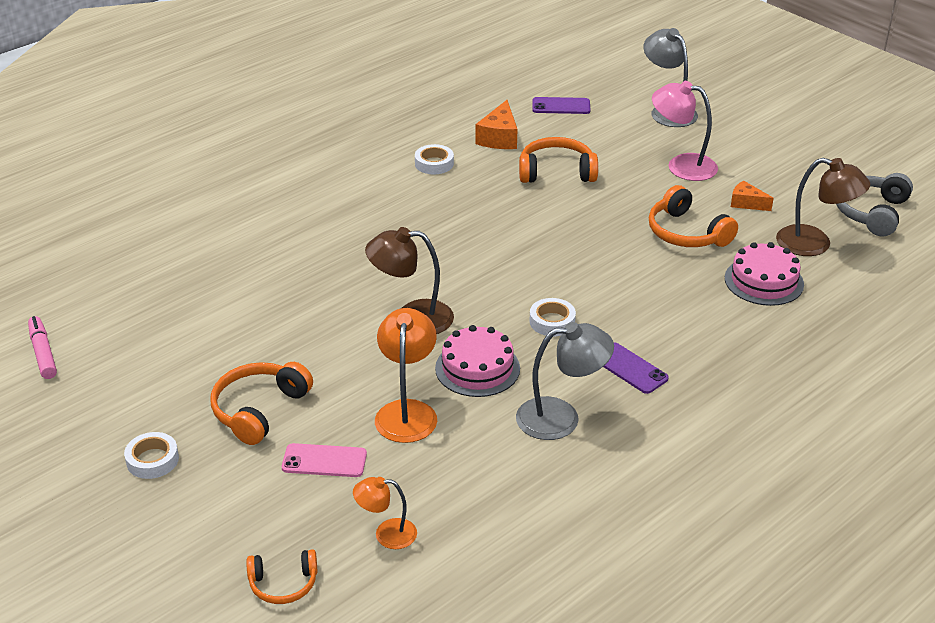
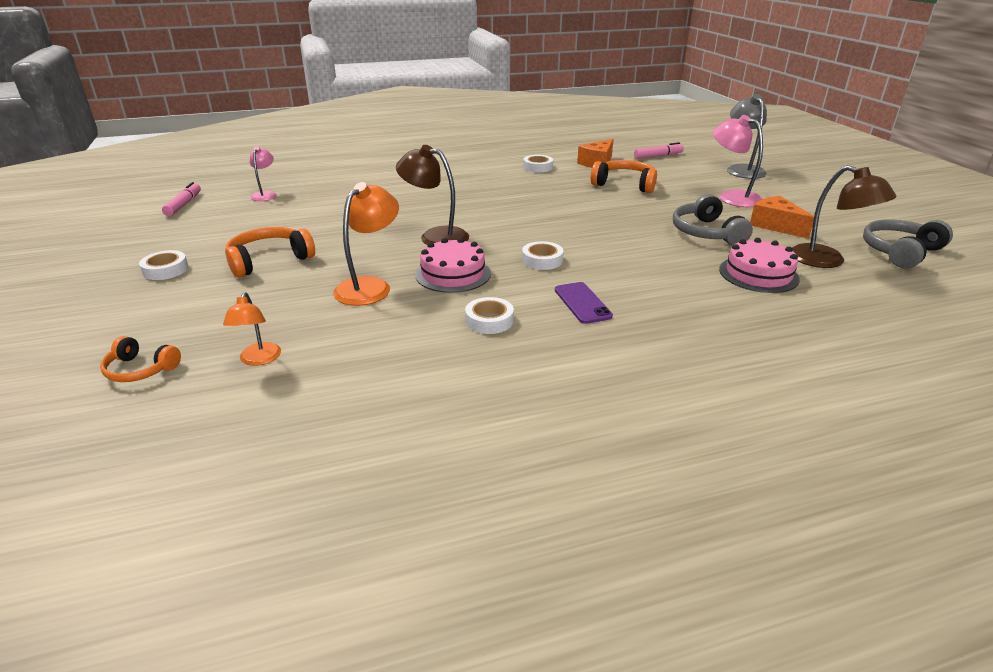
camera: 25 degrees right, 5 degrees down
pink phone [282,443,367,477] -> none
orange lamp [353,477,417,549] -> orange lamp turned 120 degrees counterclockwise [223,292,281,366]
grey lamp [516,322,614,440] -> white tape [465,297,514,334]
purple phone [532,97,590,114] -> pink marker [634,142,684,159]
orange headphones [649,185,738,247] -> grey headphones [673,194,753,246]
orange cheese [731,181,774,211] -> orange cheese [750,196,814,239], size x1.56
none -> pink lamp [250,147,277,201]

